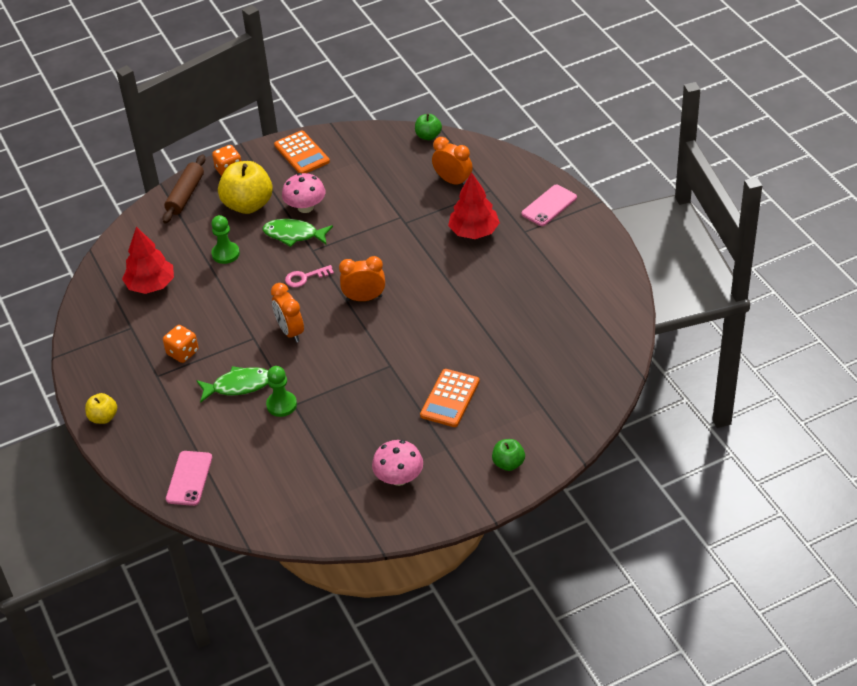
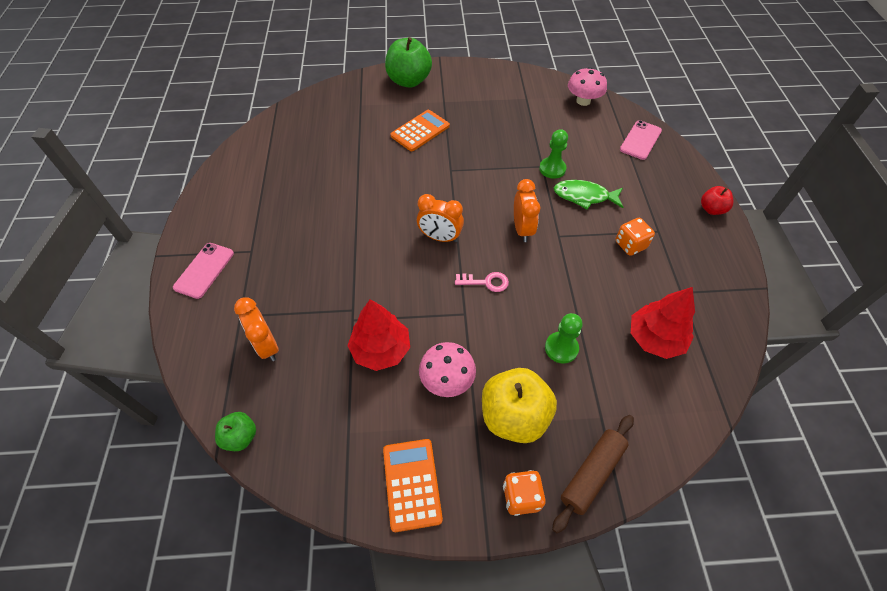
camera: 160 degrees left, 10 degrees up
yellow apple [85,393,117,424] -> red apple [701,186,733,215]
green fish [263,219,333,247] -> none
pink mushroom [372,440,423,486] -> pink mushroom moved to [568,67,607,106]
red tree [448,172,500,239] -> red tree moved to [347,299,410,371]
green apple [492,439,525,471] -> green apple [385,37,432,88], size x1.92
pink phone [522,185,577,226] -> pink phone turned 45 degrees counterclockwise [173,243,234,299]

